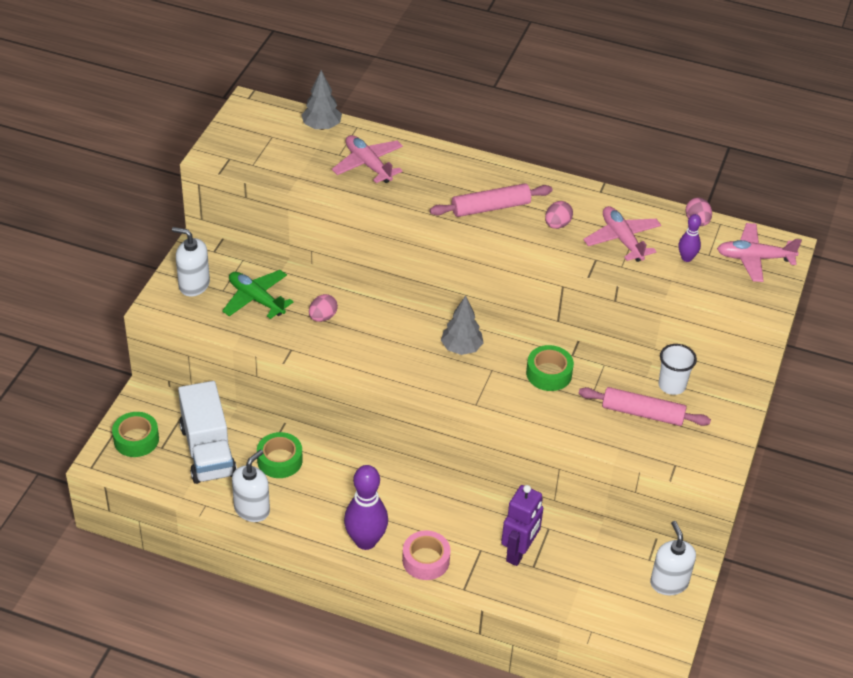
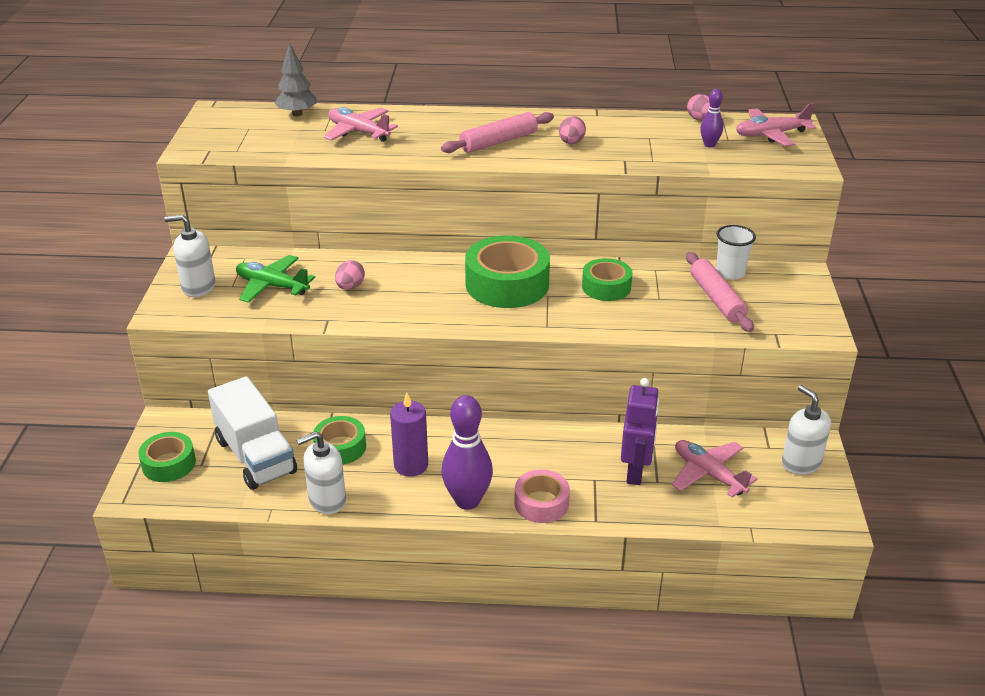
camera: 15 degrees left, 10 degrees down
white soap dispenser [232,450,270,522] -> white soap dispenser turned 135 degrees counterclockwise [296,431,346,514]
grey tree [441,296,484,355] -> green tape [465,235,550,308]
pink rolling pin [579,387,711,426] -> pink rolling pin turned 75 degrees clockwise [686,252,754,332]
pink plane [583,206,661,262] -> pink plane moved to [672,440,757,498]
none -> purple candle [390,393,428,477]

